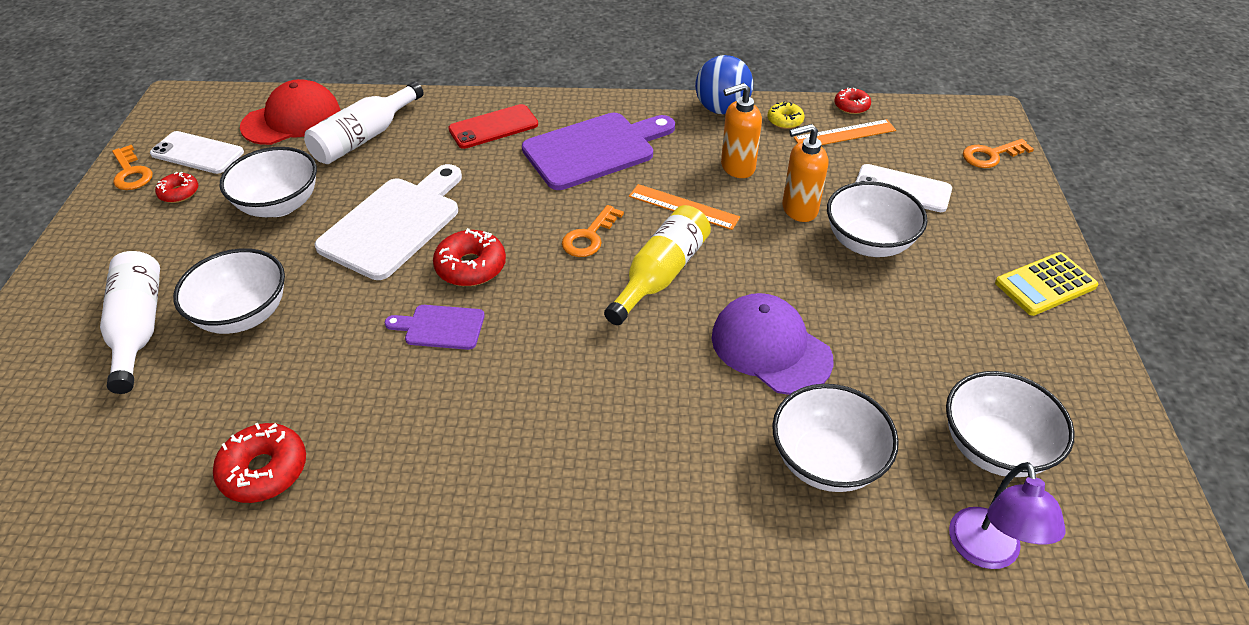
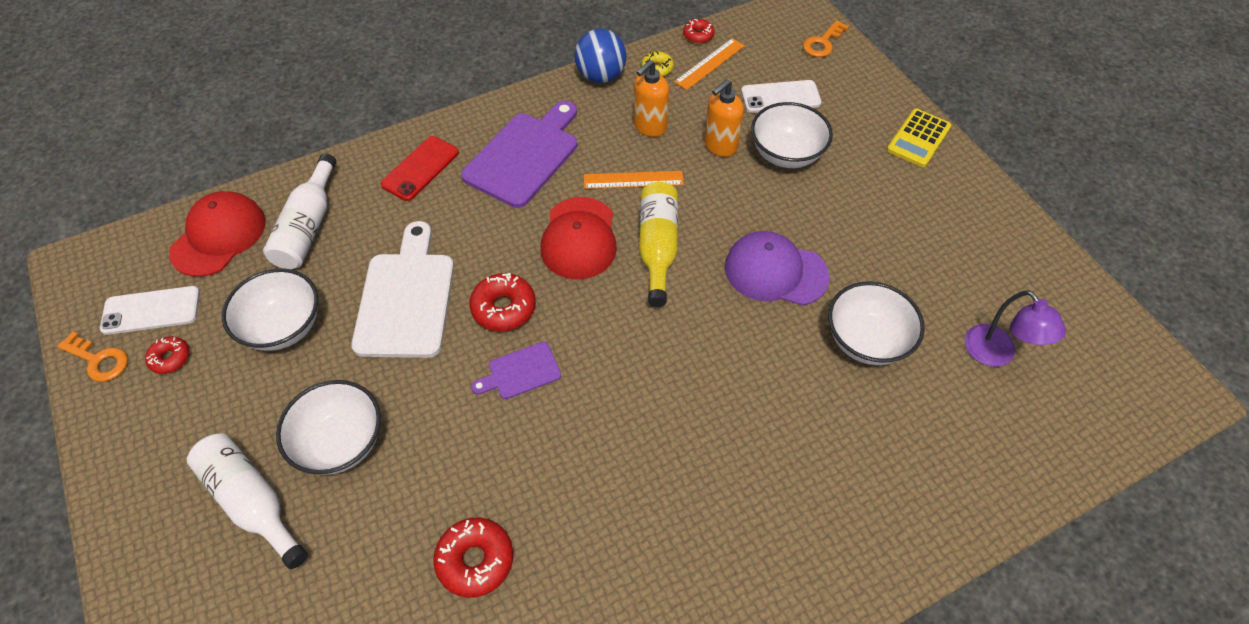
camera: 30 degrees left, 10 degrees up
orange key [562,205,624,257] -> red cap [541,197,617,280]
white bowl [946,371,1075,477] -> none

